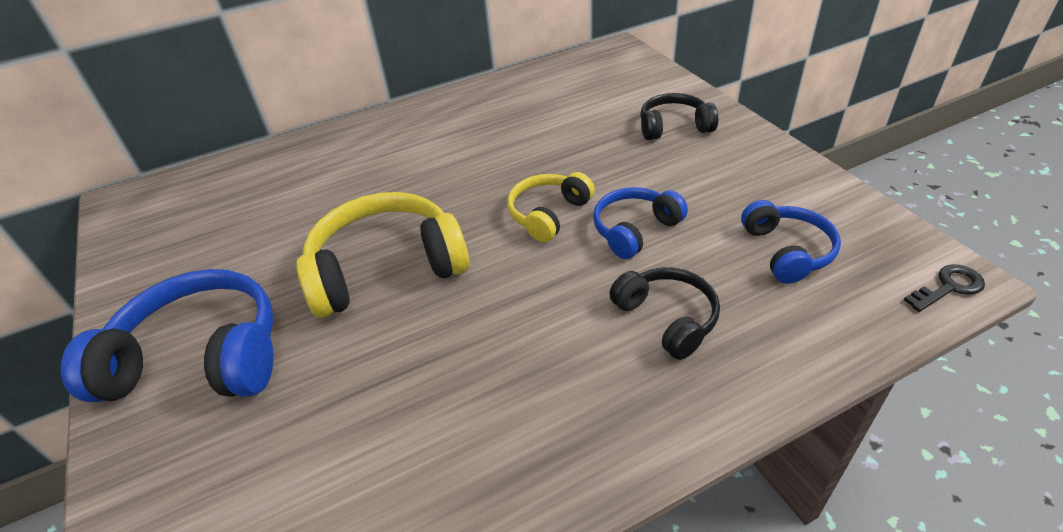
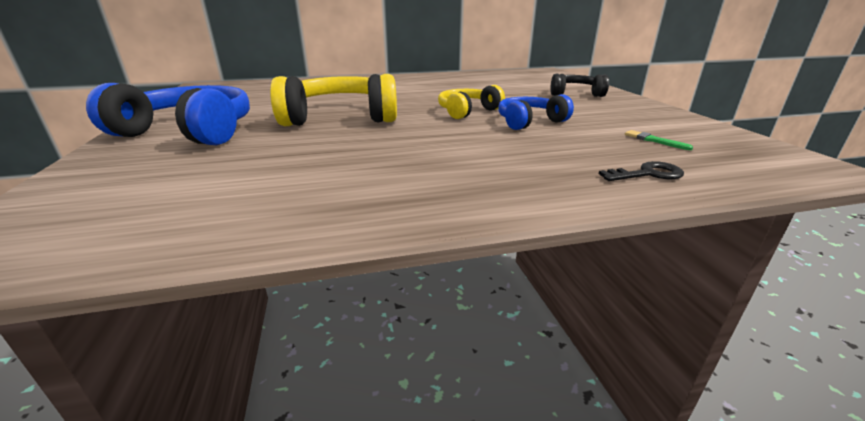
camera: 10 degrees right, 15 degrees down
black headphones [609,267,720,360] -> none
blue headphones [741,200,841,284] -> green brush [625,130,693,150]
black key [904,264,985,312] -> black key moved to [599,161,684,181]

